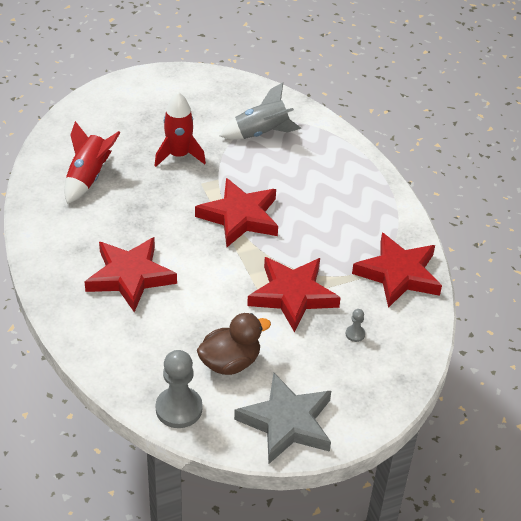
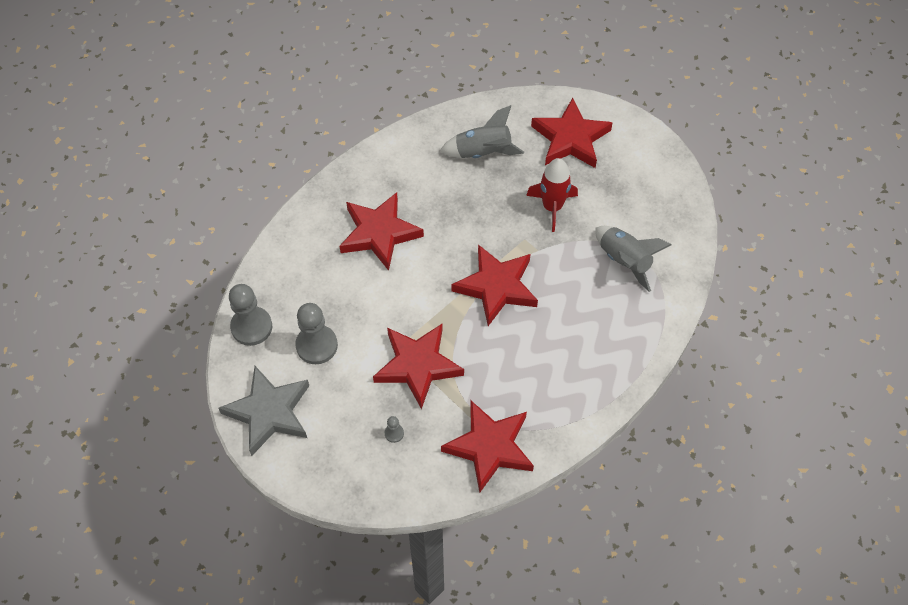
camera: 70 degrees right, 15 degrees up
red rocket [64,121,120,204] -> grey rocket [440,105,524,158]
brown duck [197,313,271,375] -> grey pawn [295,303,338,364]
none -> red star [531,98,613,168]

